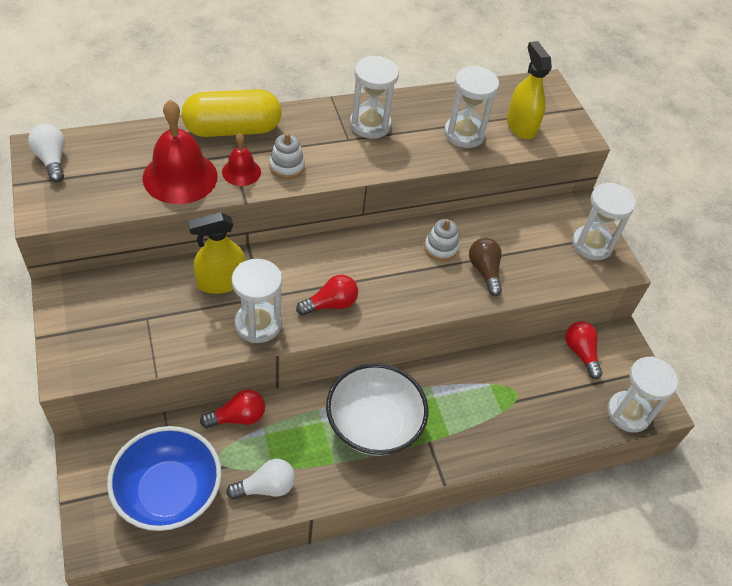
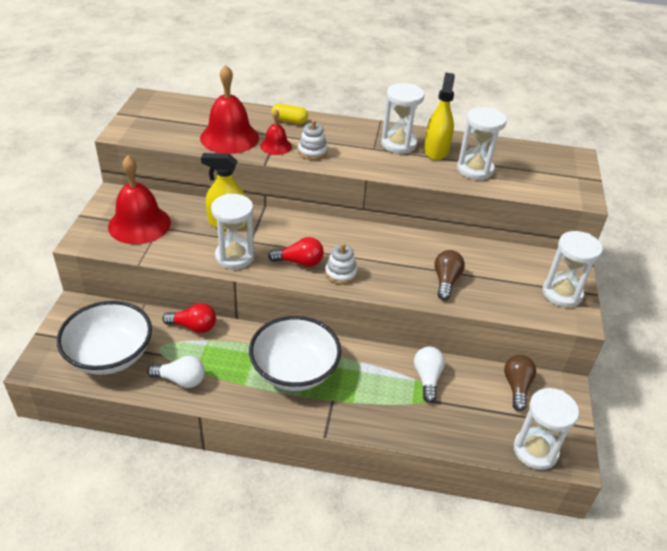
camera: 30 degrees right, 10 degrees down
white light bulb [28,124,65,182] -> white light bulb moved to [414,347,445,403]
blue bowl [107,426,221,531] -> white bowl [57,301,152,375]
yellow capsule [181,89,282,137] -> yellow capsule [271,103,308,124], size x0.48
white stacking toy [424,219,459,261] -> white stacking toy moved to [325,243,357,285]
yellow spray bottle [507,41,552,140] -> yellow spray bottle moved to [424,72,455,160]
red light bulb [565,322,603,379] -> brown light bulb [504,355,536,411]
none -> red bell [108,155,171,244]

